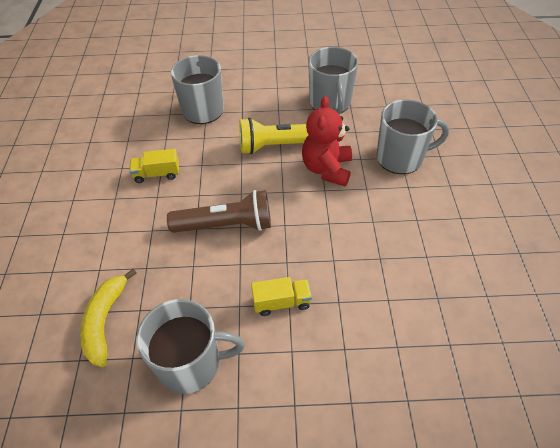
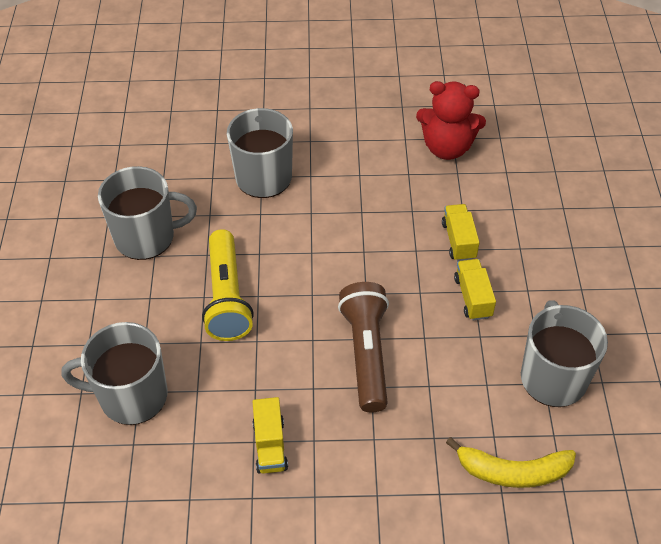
camera: 90 degrees left, 0 degrees up
red teddy bear [302,96,352,186] -> red teddy bear moved to [416,81,486,160]
none -> yellow truck [442,204,480,261]

